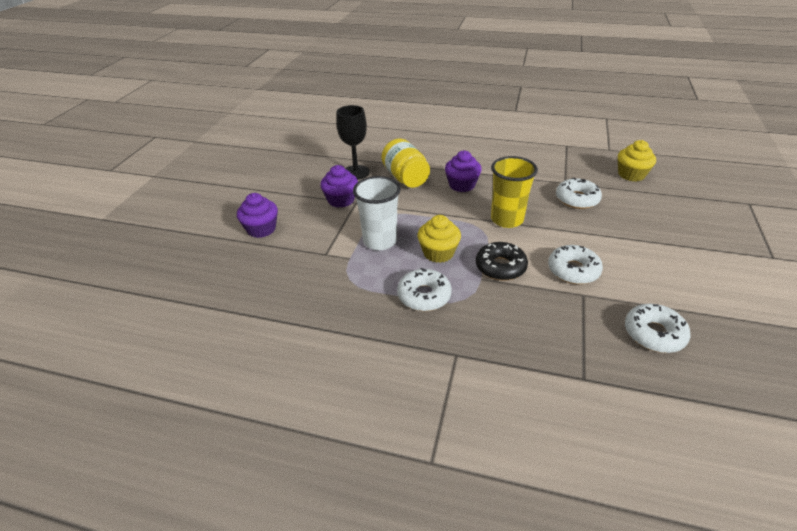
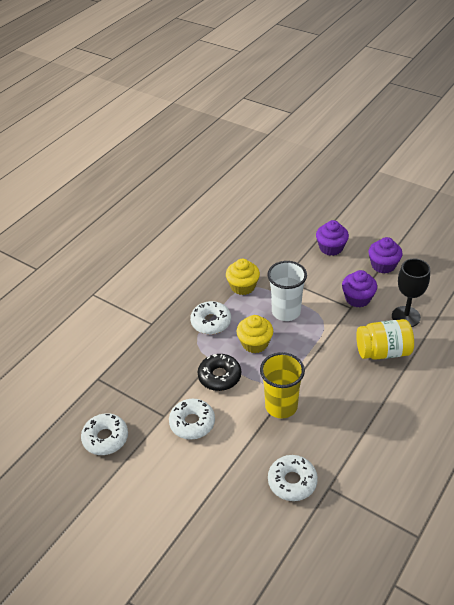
camera: 110 degrees right, 5 degrees up
purple cupcake [445,151,482,192] -> purple cupcake moved to [368,237,403,273]
yellow cupcake [618,140,656,181] -> yellow cupcake moved to [226,259,260,295]

